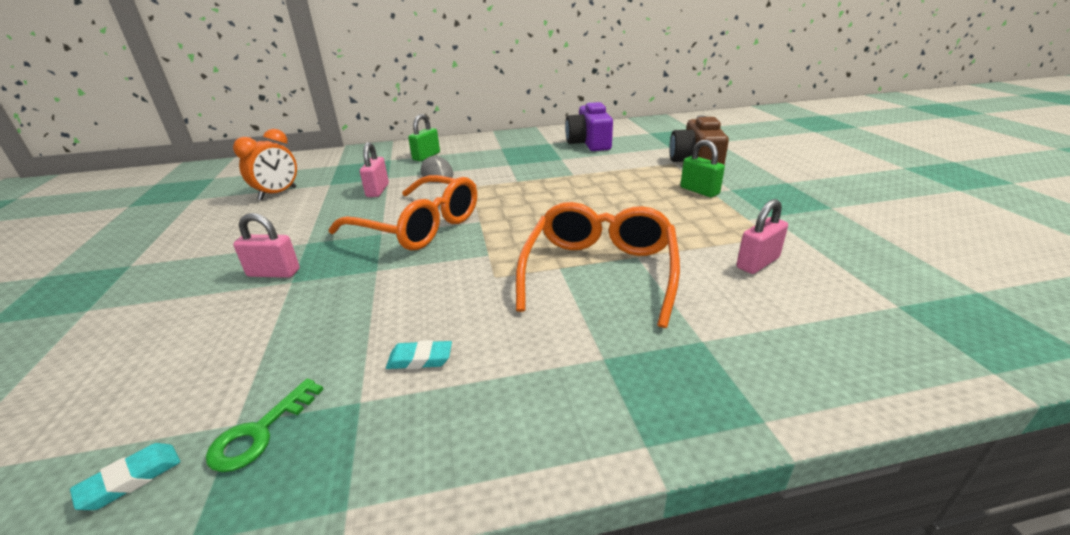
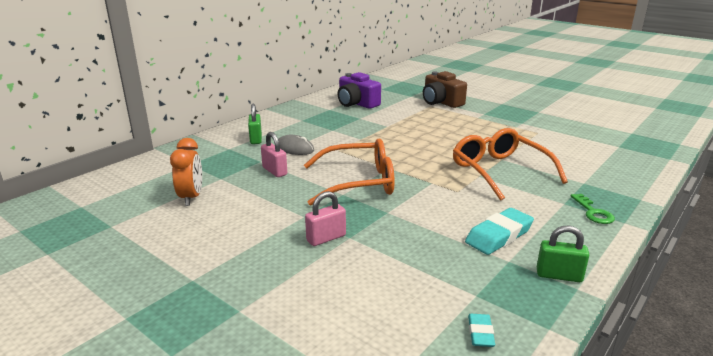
camera: 40 degrees left, 5 degrees down
green key [206,379,324,472] -> green key moved to [571,194,615,224]
turquoise eraser [386,340,452,369] -> turquoise eraser [465,208,534,255], size x1.89
green padlock [680,140,725,197] -> green padlock moved to [537,226,589,282]
pink padlock [736,199,788,274] -> none

